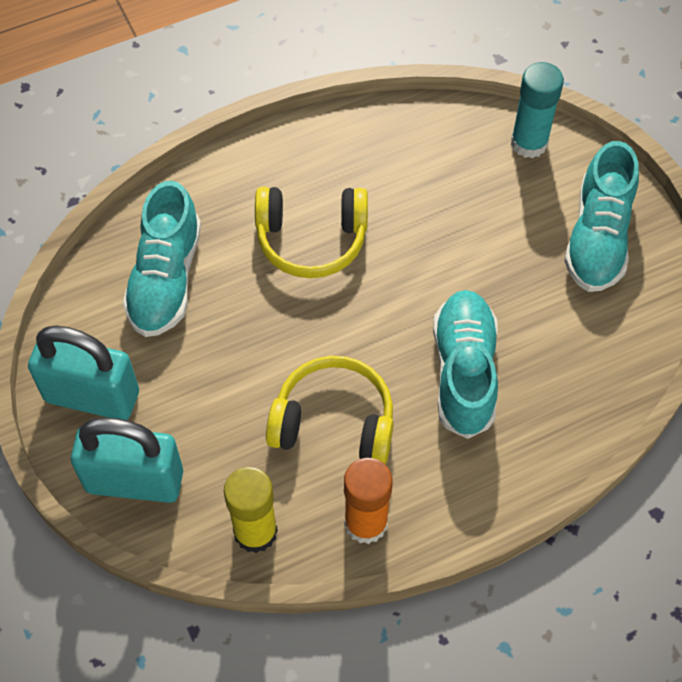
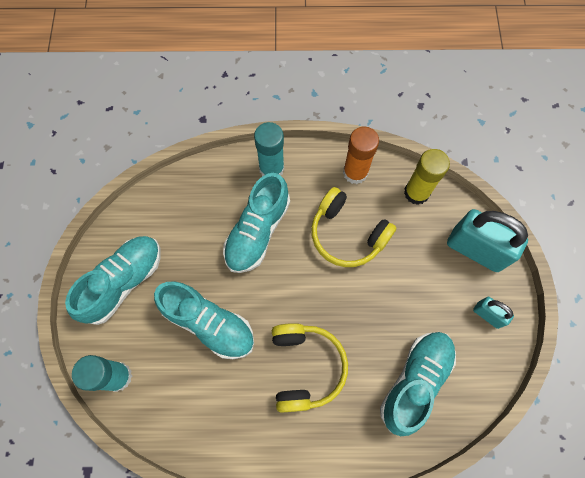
camera: 155 degrees left, 10 degrees up
turquoise padlock [28,325,139,420] -> turquoise padlock [473,297,514,329], size x0.50
yellow headphones [255,187,368,278] -> yellow headphones turned 60 degrees clockwise [272,323,348,412]
none -> turquoise shoe [154,281,254,359]
none -> turquoise glue stick [254,122,284,176]

